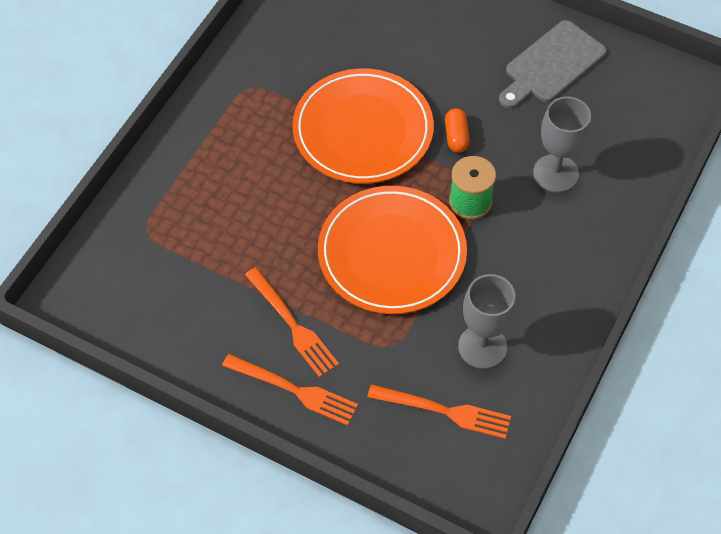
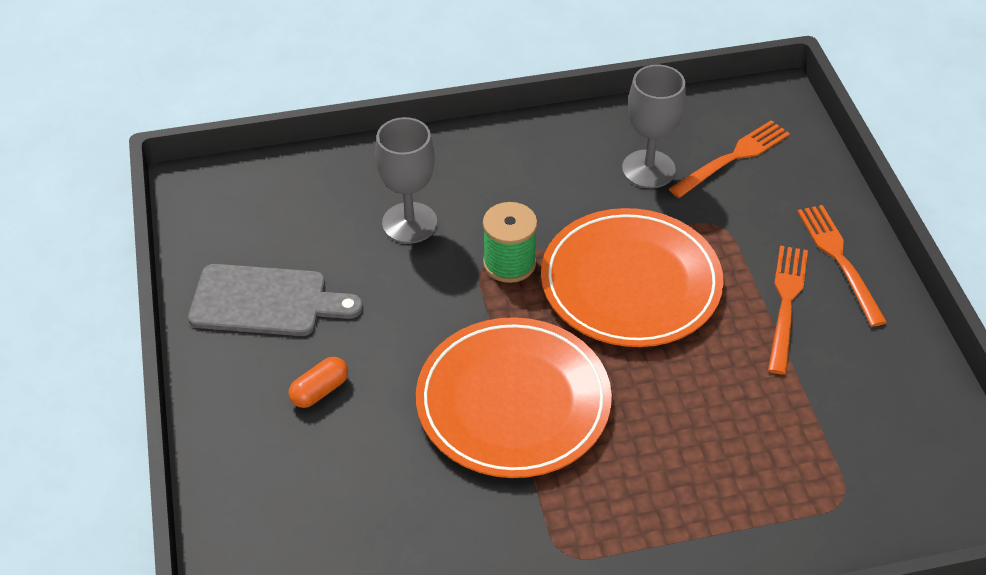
camera: 130 degrees left, 10 degrees down
orange fork [367,384,511,439] -> orange fork turned 75 degrees clockwise [669,120,790,198]
orange capsule [445,108,470,153] -> orange capsule moved to [288,357,348,408]

